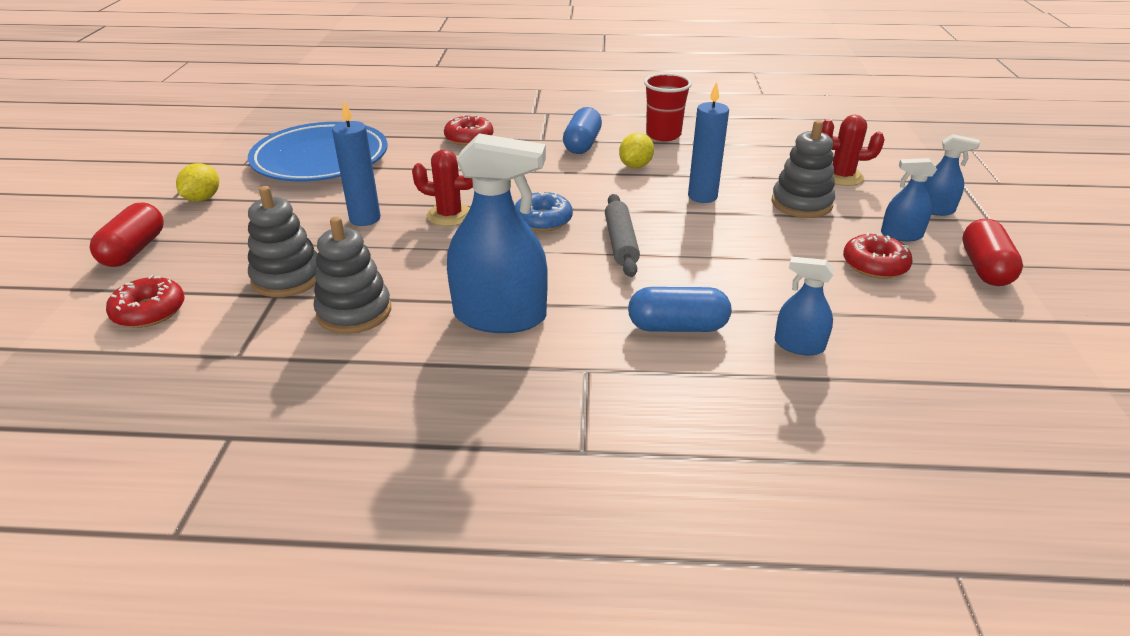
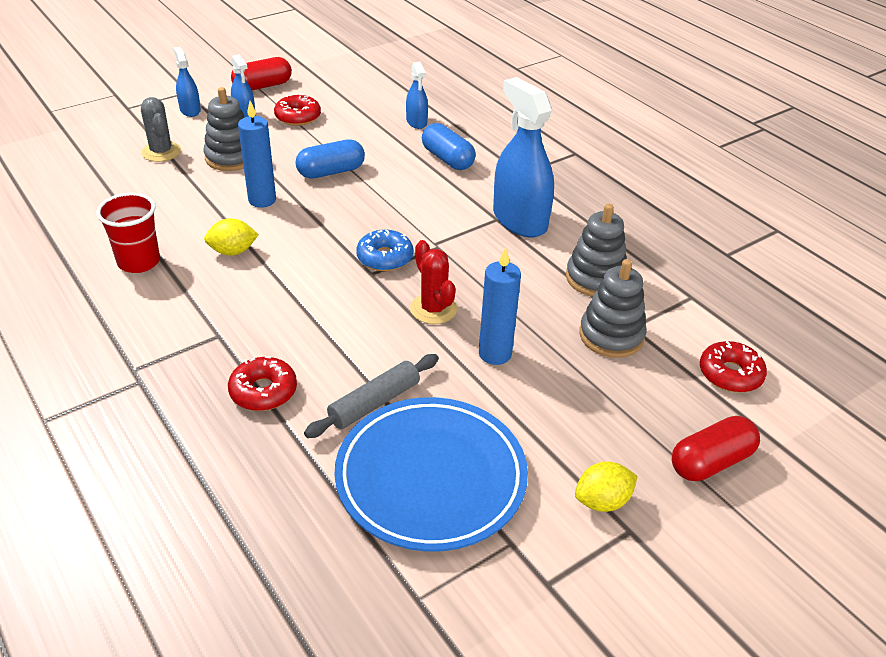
camera: 130 degrees left, 5 degrees up
blue capsule [563,107,602,154] -> blue capsule moved to [295,139,365,179]
grey rolling pin [605,194,640,277] -> grey rolling pin moved to [304,354,439,438]
red cactus [822,115,885,186] -> grey cactus [141,97,181,162]

